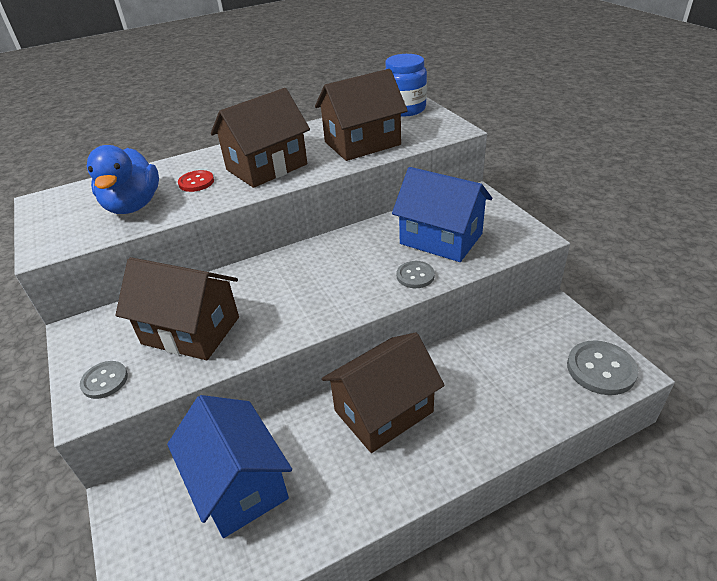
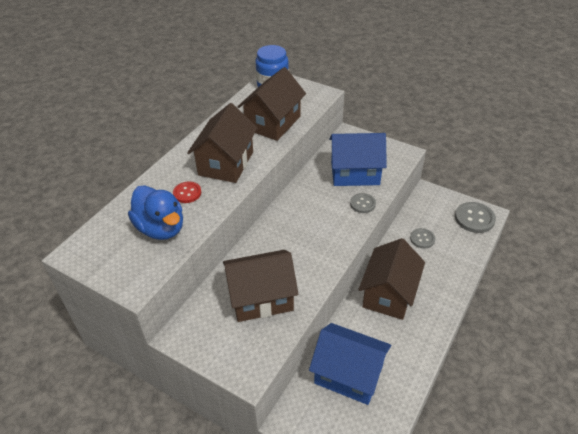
camera: 35 degrees left, 5 degrees up
grey button [80,361,128,399] -> grey button moved to [410,228,435,248]

